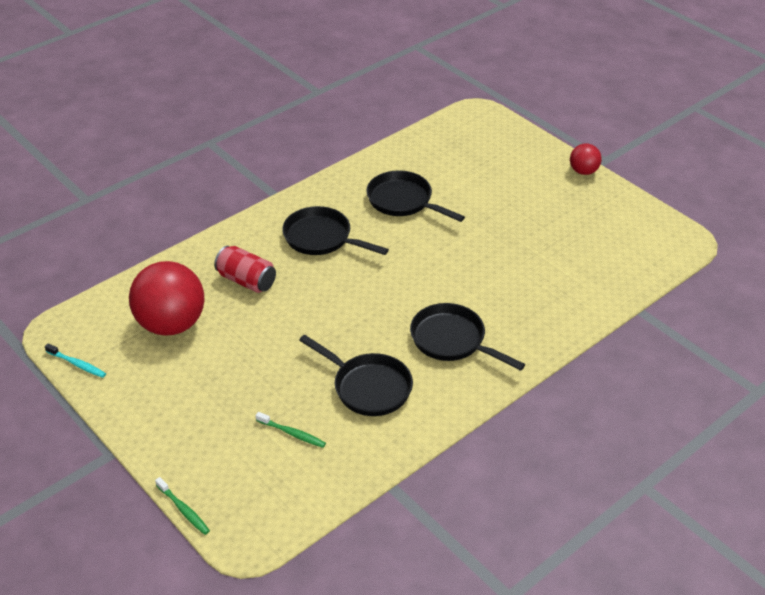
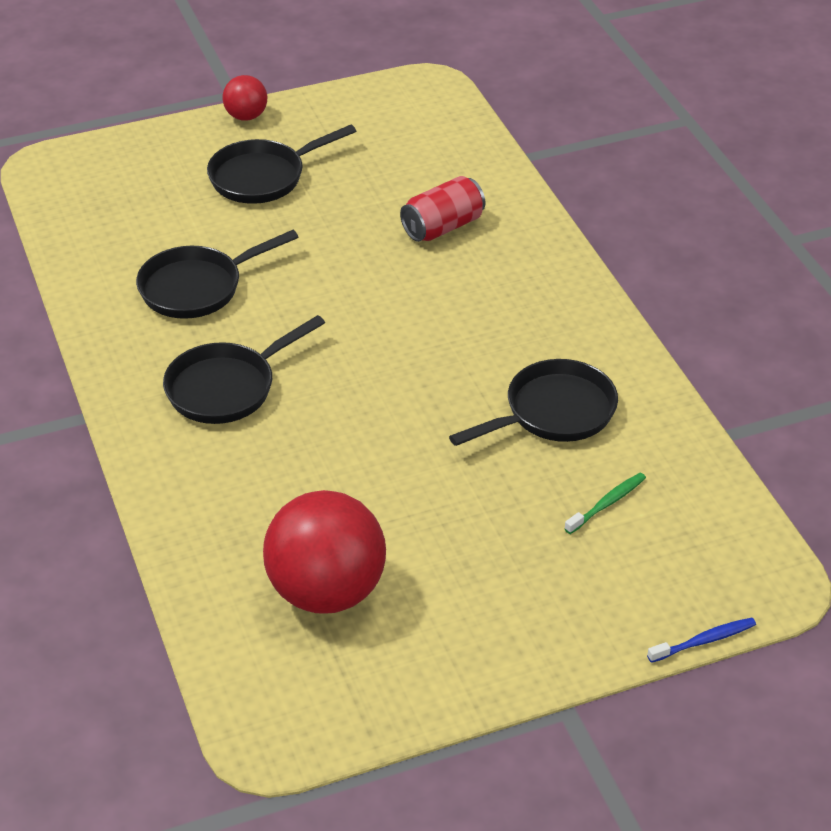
camera: 70 degrees left, 0 degrees up
turquoise toothbrush [45,343,106,378] -> none
green toothbrush [155,477,210,535] -> blue toothbrush [647,617,756,663]
red can [214,246,276,293] -> red can moved to [400,176,485,242]
black pan [410,303,525,371] -> black pan moved to [207,125,356,204]

